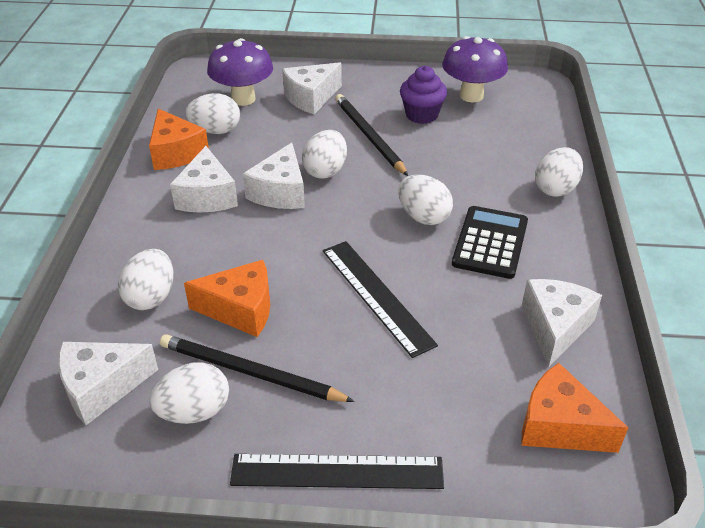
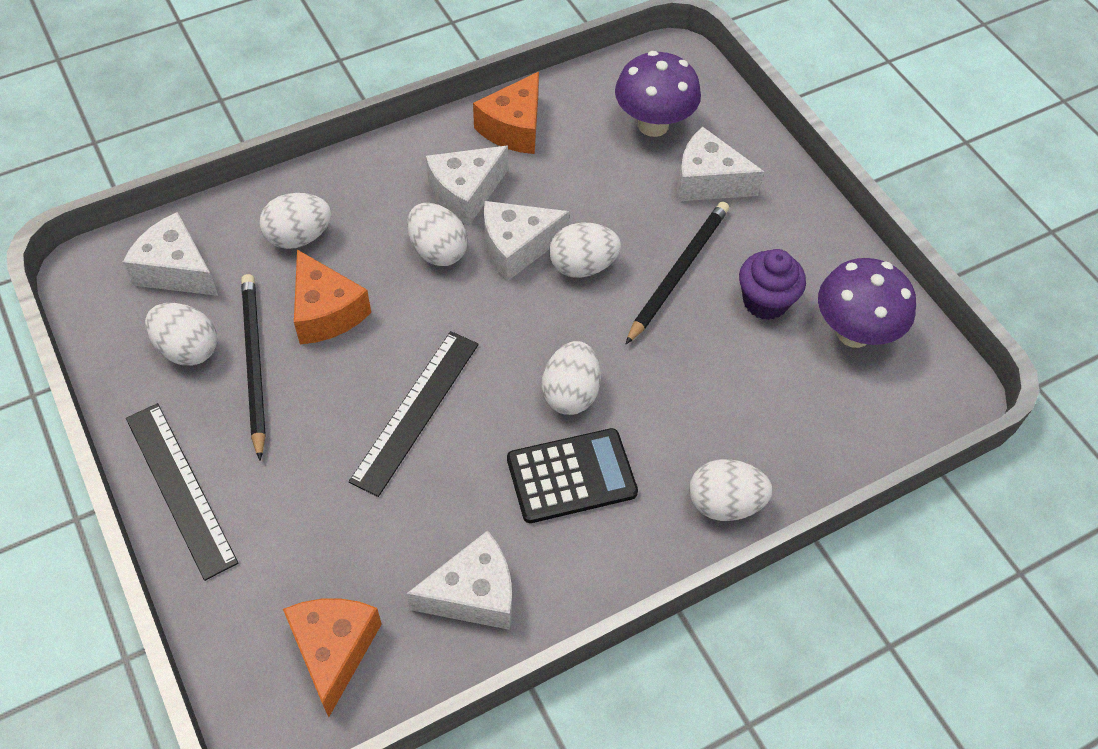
camera: 55 degrees right, 15 degrees up
white egg [185,93,240,134] -> white egg moved to [407,203,468,266]

